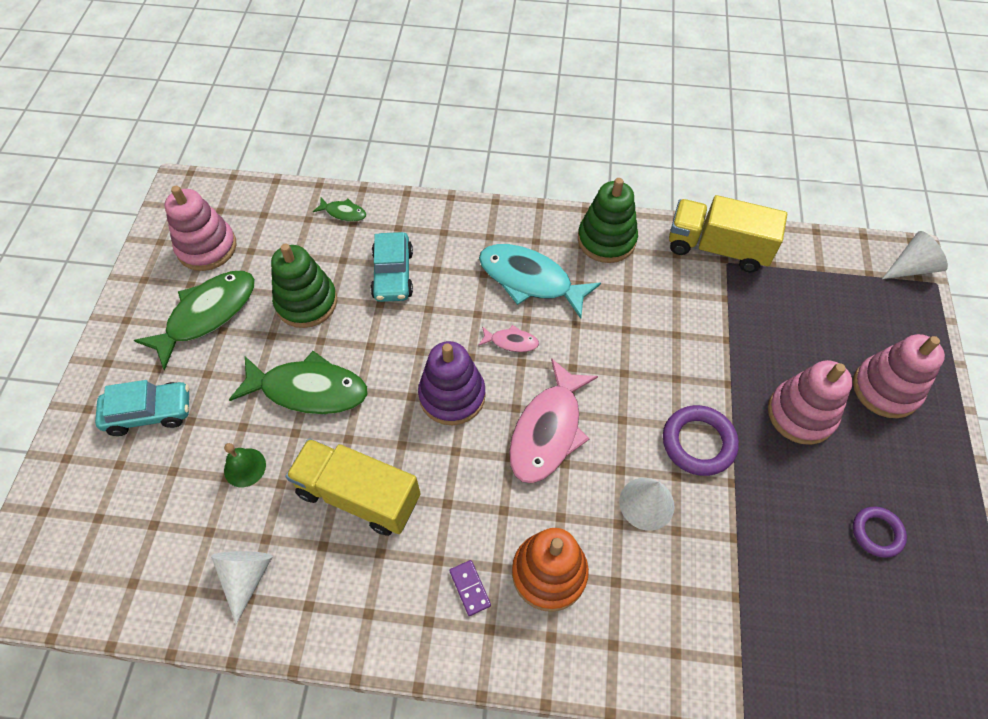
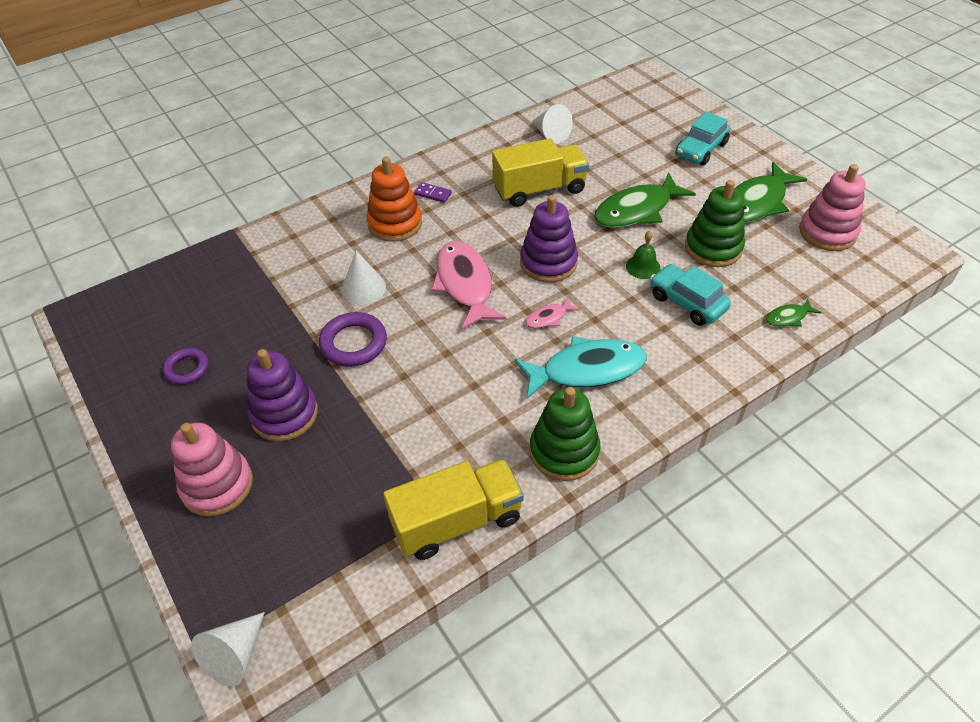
camera: 140 degrees right, 10 degrees down
green fish [134,271,255,370] -> green fish turned 45 degrees clockwise [735,162,807,223]
green bell [224,443,266,487] -> green bell moved to [626,231,661,279]
pink stacking toy [768,360,853,445] -> purple stacking toy [247,349,318,441]

